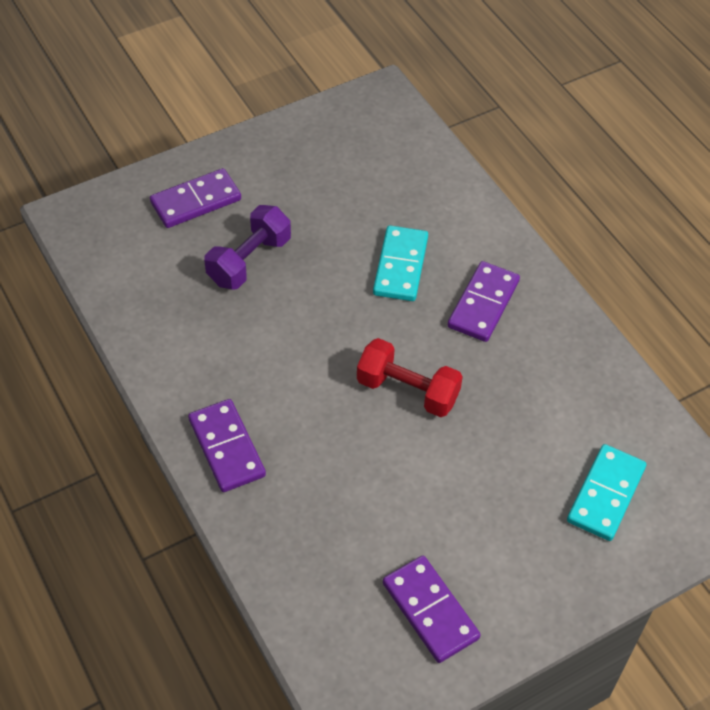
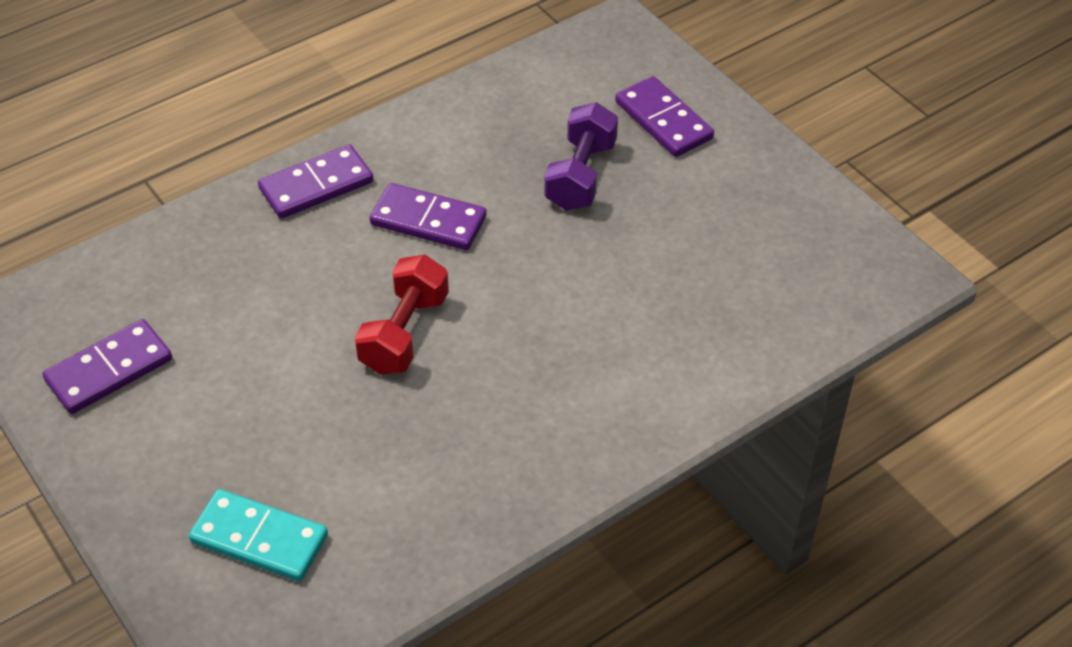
camera: 85 degrees right, 5 degrees down
purple dumbbell [204,205,291,289] -> purple dumbbell turned 75 degrees clockwise [544,102,618,211]
turquoise domino [373,225,428,301] -> none
purple domino [448,261,520,342] -> purple domino moved to [370,183,487,250]

